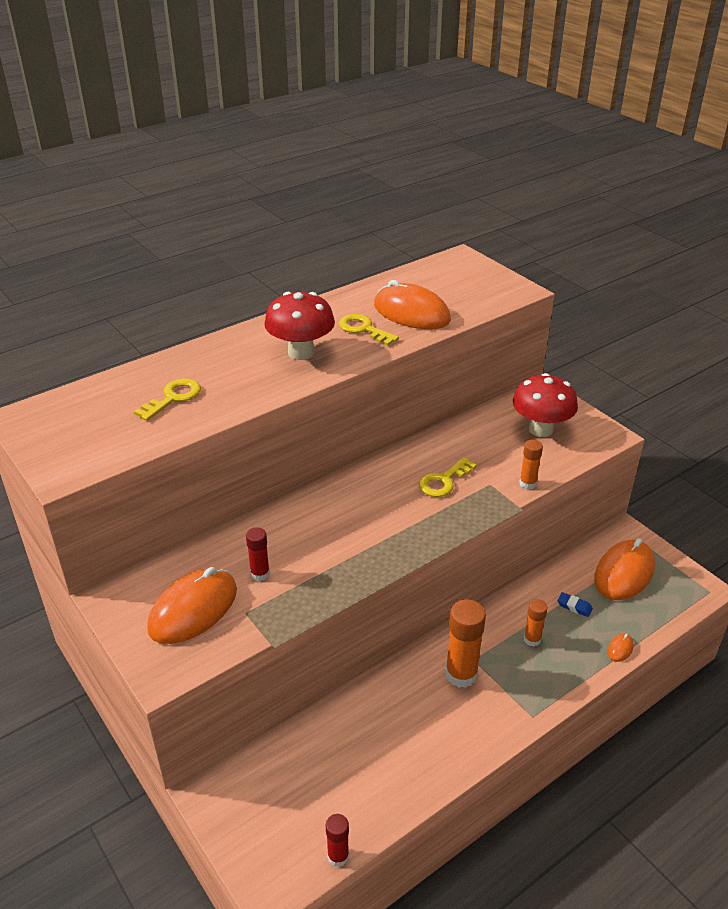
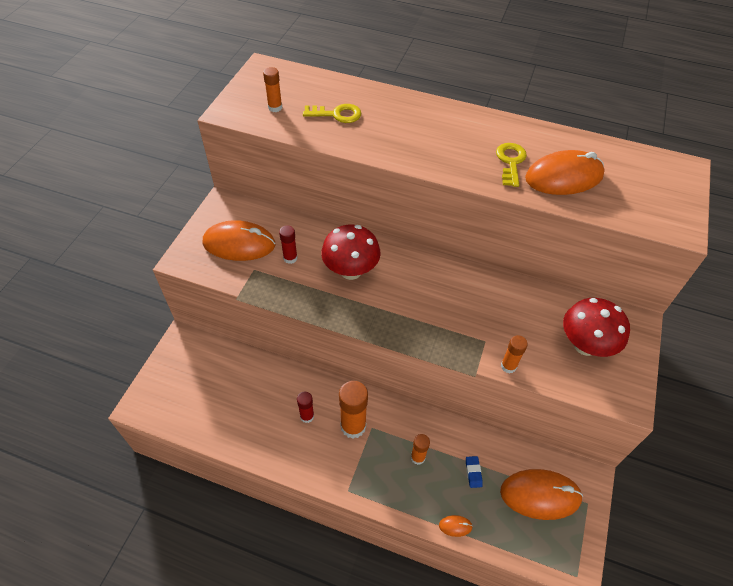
camera: 55 degrees right, 15 degrees up
red mushroom [264,292,335,360] -> red mushroom moved to [321,224,381,280]
red glue stick [326,814,349,867] -> red glue stick moved to [297,392,314,423]
orange mouse [374,280,451,329] -> orange mouse turned 75 degrees clockwise [525,150,605,195]
yellow key [419,457,477,497] -> none
none -> orange glue stick [263,67,282,112]

